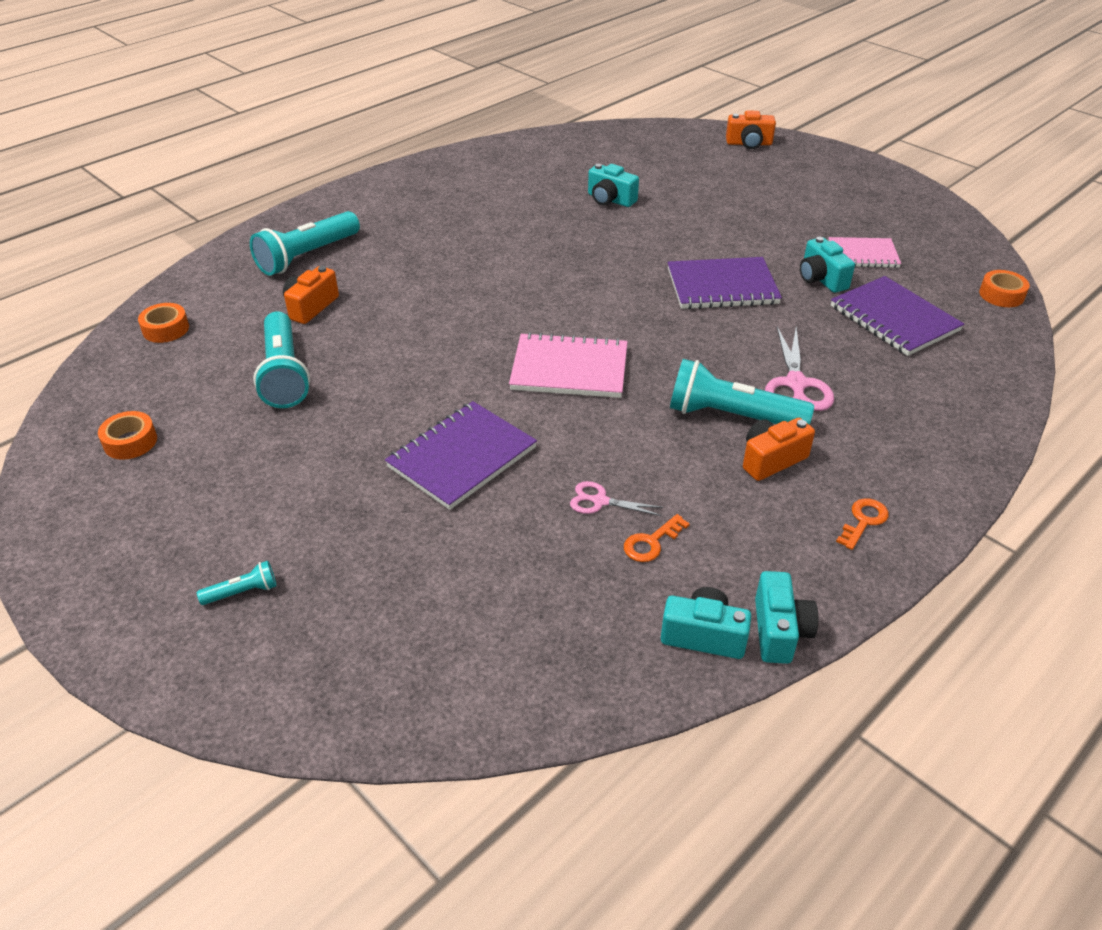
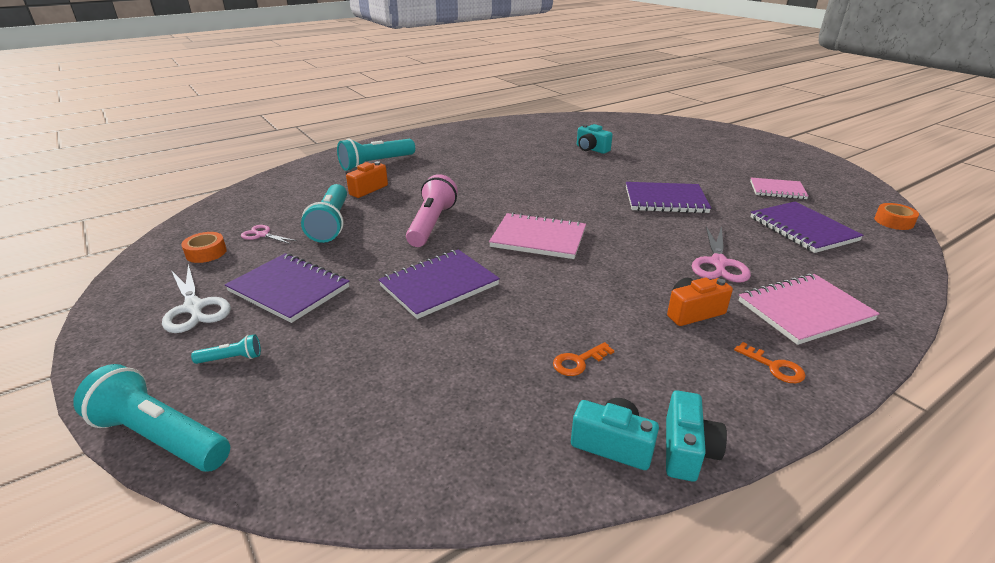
camera: 10 degrees right, 10 degrees down
orange tape [138,303,189,343] -> none
pink scissors [570,481,664,516] -> pink scissors moved to [241,225,297,244]
turquoise flashlight [670,359,814,425] -> turquoise flashlight moved to [73,364,230,472]
orange camera [726,111,776,149] -> none
turquoise camera [800,237,855,293] -> none
orange key [836,498,889,550] -> orange key turned 90 degrees clockwise [734,342,806,383]
none -> white scissors [162,264,231,333]
none -> purple notebook [225,253,349,323]
none -> pink flashlight [406,174,458,247]
none -> pink notebook [739,273,880,345]

